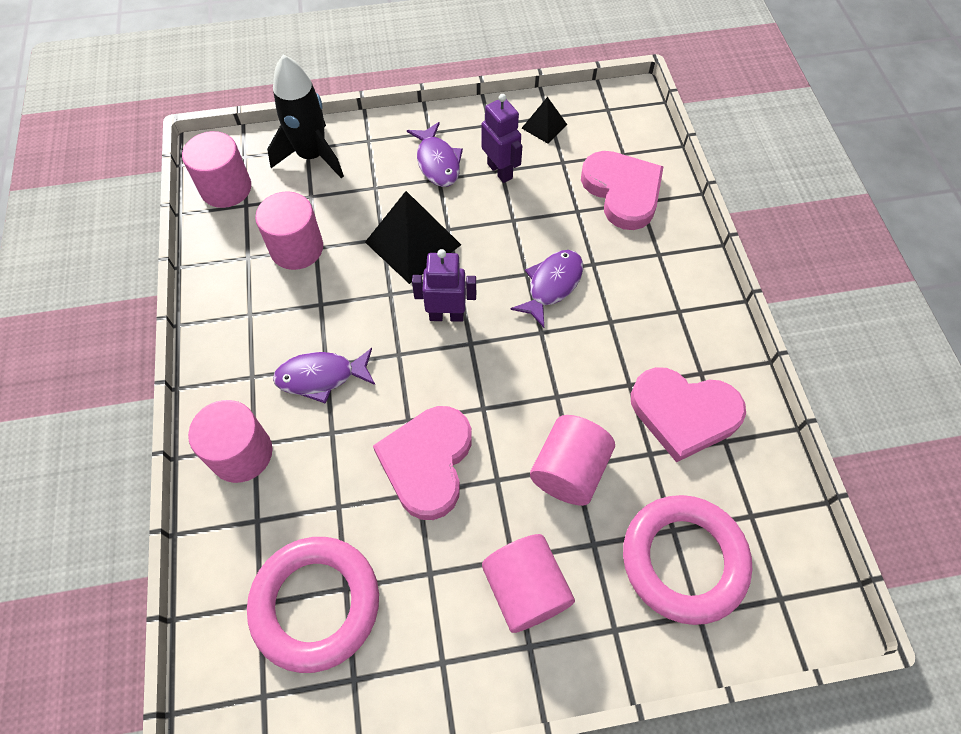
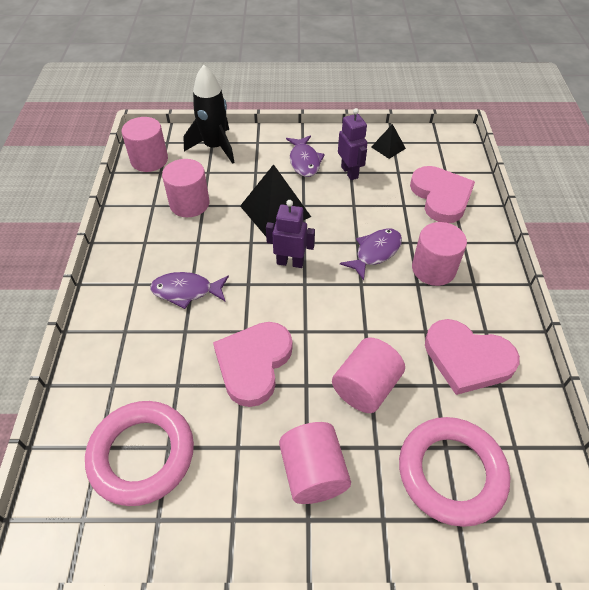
camera: 10 degrees right, 10 degrees down
pink cylinder [188,400,272,483] -> pink cylinder moved to [412,222,467,286]

